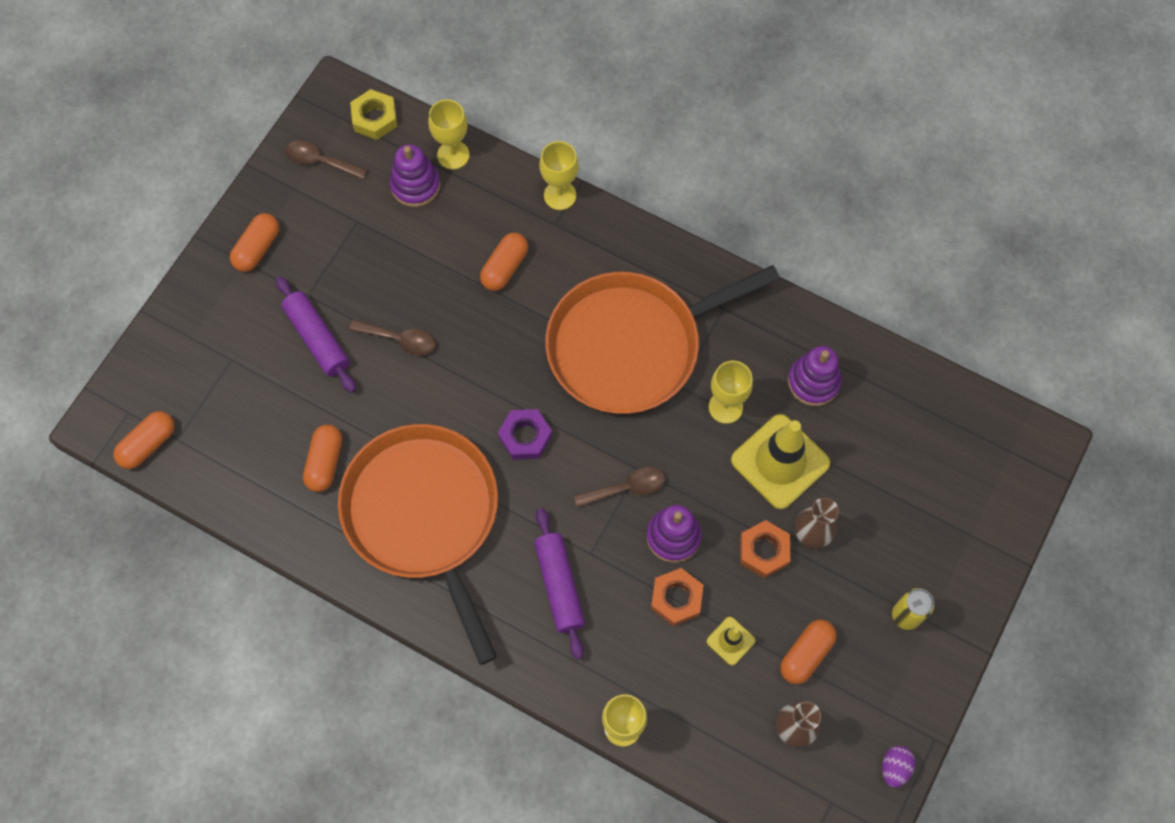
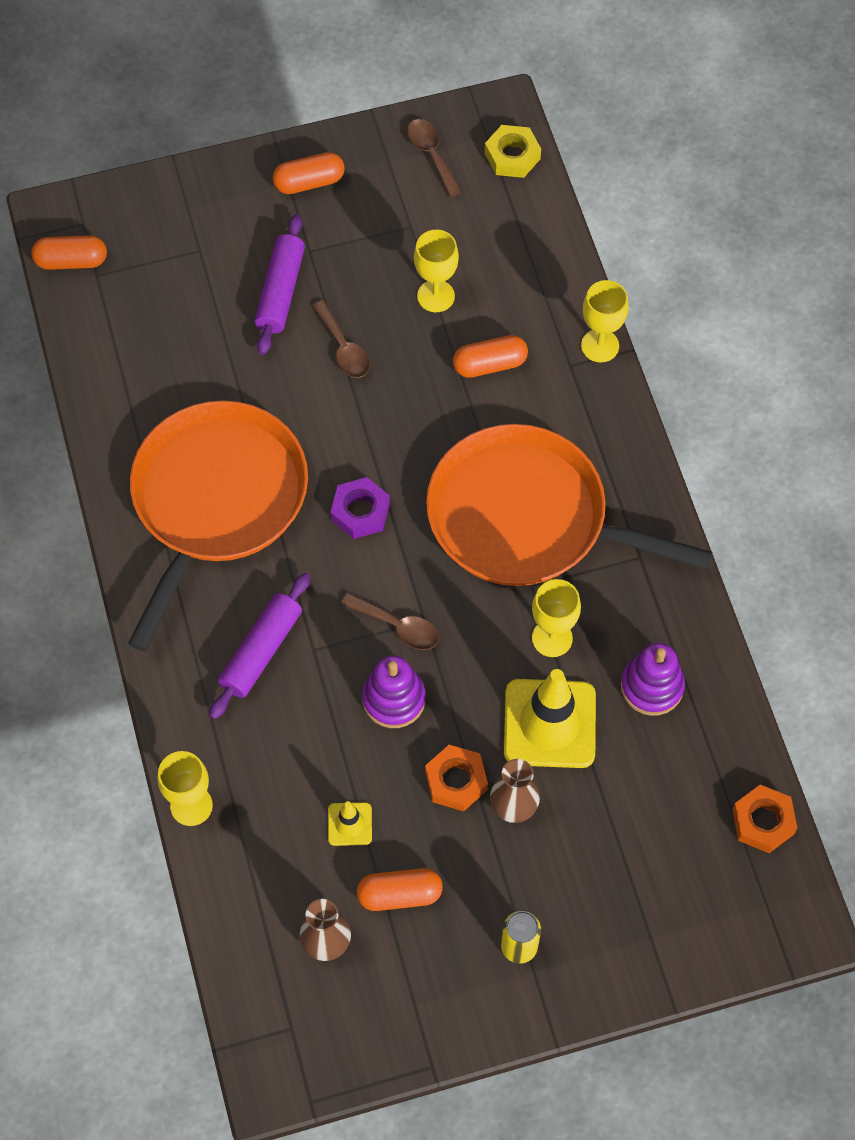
camera: 45 degrees right, 5 degrees down
orange capsule [303,424,342,492] -> none
purple stacking toy [390,144,440,207] -> none
yellow goblet [428,100,470,169] -> yellow goblet moved to [414,230,459,312]
orange nut [651,568,704,626] -> orange nut moved to [732,785,797,853]
purple egg [882,746,915,788] -> none

